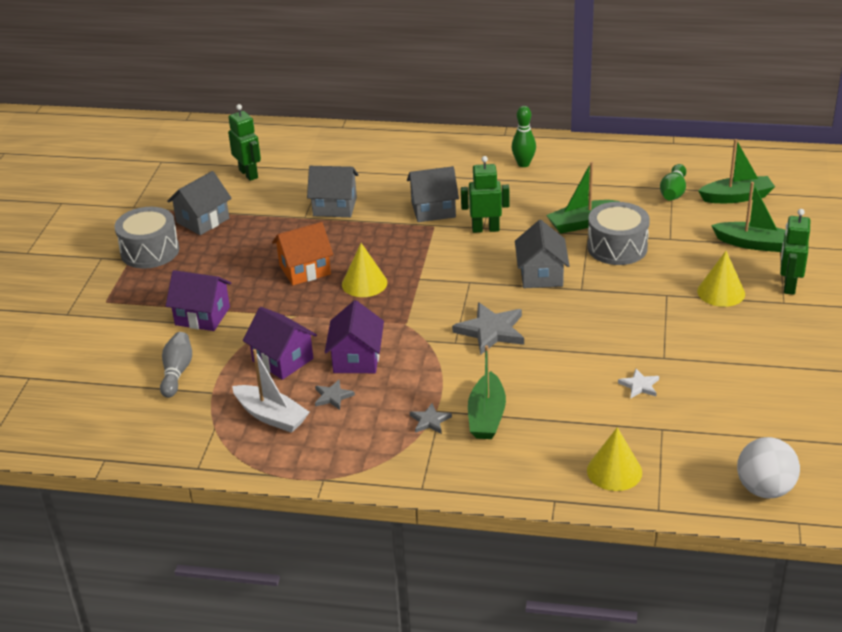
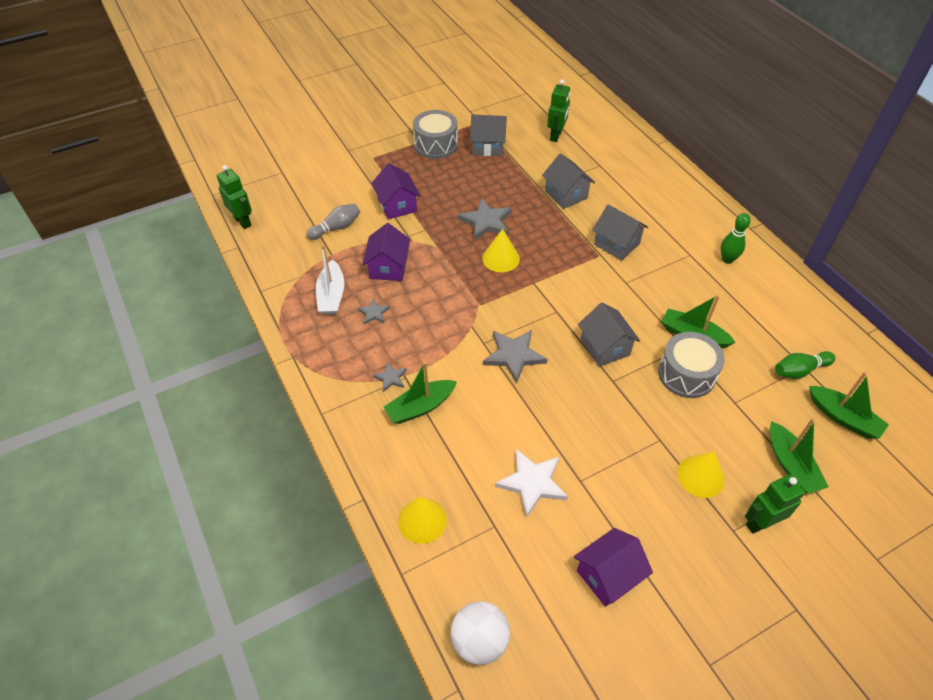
camera: 50 degrees right, 15 degrees up
orange house [272,222,333,285] -> grey star [458,198,512,240]
purple house [325,300,384,373] -> purple house moved to [574,528,653,607]
green robot [461,156,509,233] -> green robot moved to [217,165,252,229]
grey house [515,220,570,288] -> grey house turned 75 degrees counterclockwise [578,303,640,367]
white star [618,369,659,399] -> white star [495,449,568,517], size x1.88

